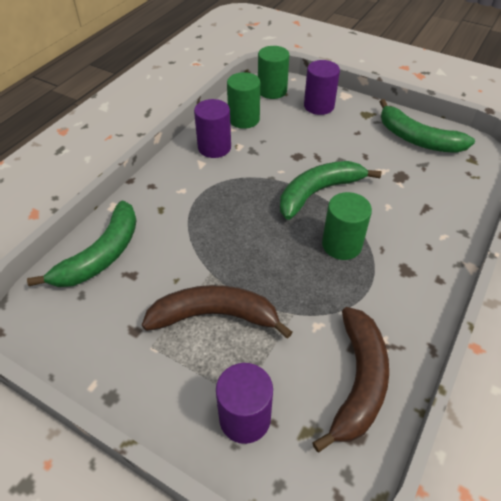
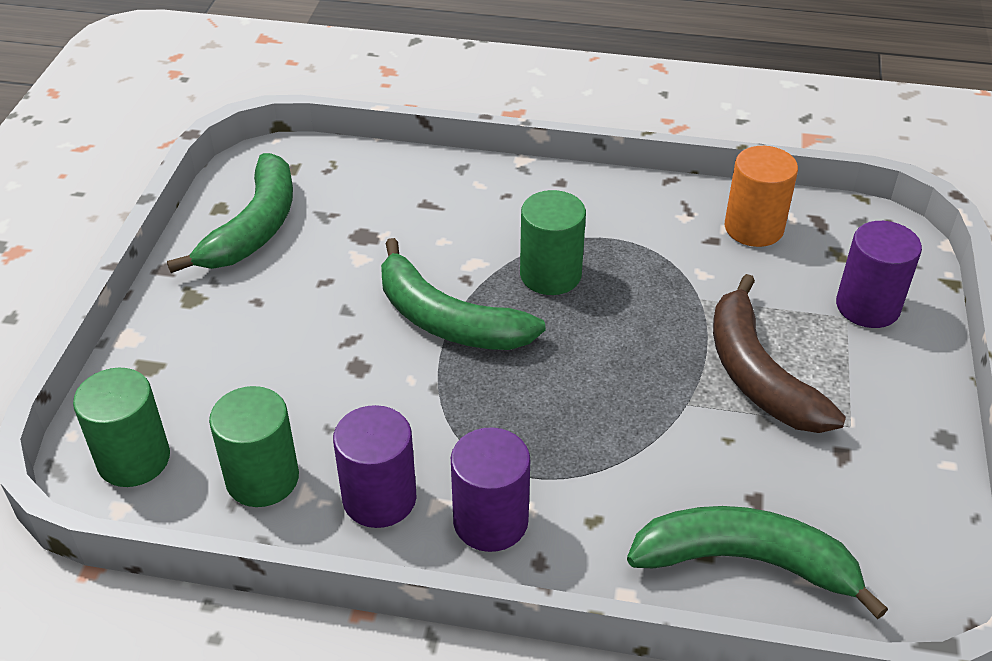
camera: 110 degrees left, 5 degrees down
purple cylinder [304,60,340,115] -> purple cylinder moved to [451,427,530,552]
brown banana [312,307,389,452] -> orange cylinder [725,146,798,247]

